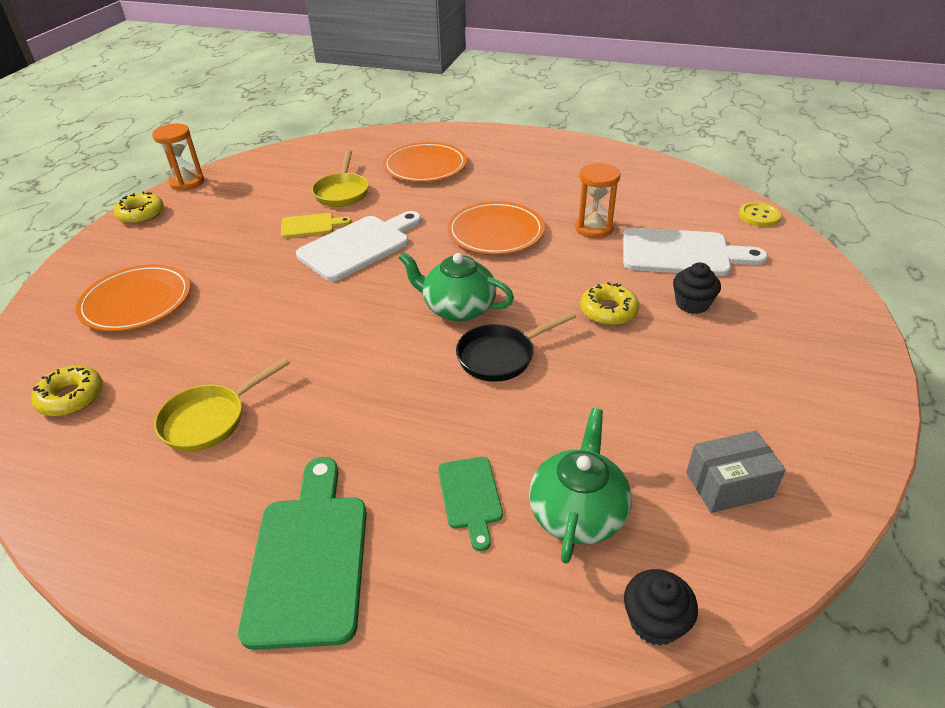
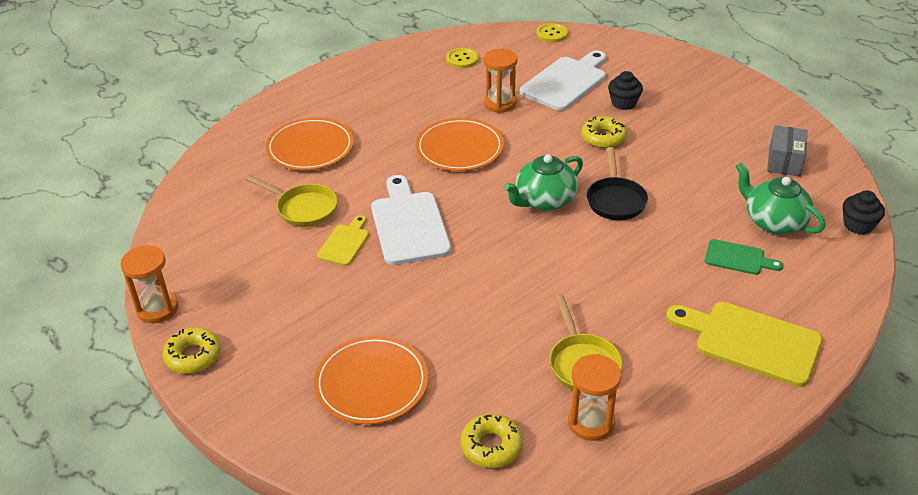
camera: 60 degrees left, 0 degrees up
green cutting board [238,457,367,650] -> yellow cutting board [666,302,822,387]
none -> yellow button [446,48,479,68]
none -> orange hourglass [568,354,621,441]

